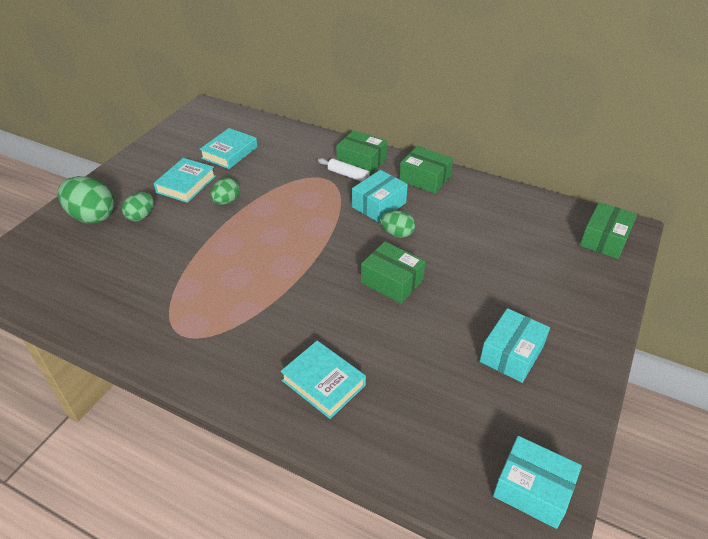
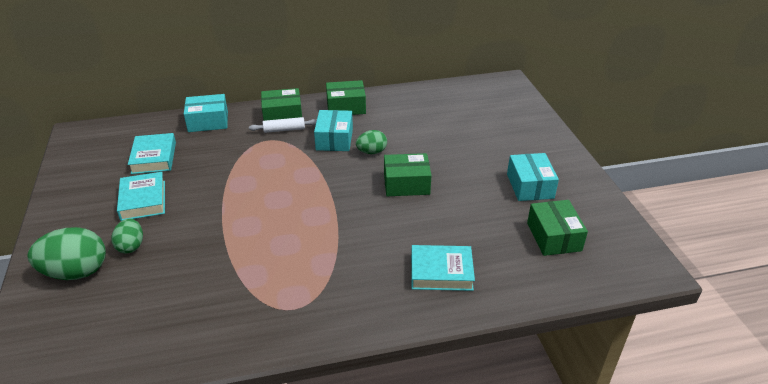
camera: 40 degrees left, 5 degrees down
green egg [211,178,240,205] -> none
turquoise box [493,436,582,529] -> turquoise box moved to [184,94,228,132]
green box [580,202,637,259] -> green box moved to [527,200,588,256]

